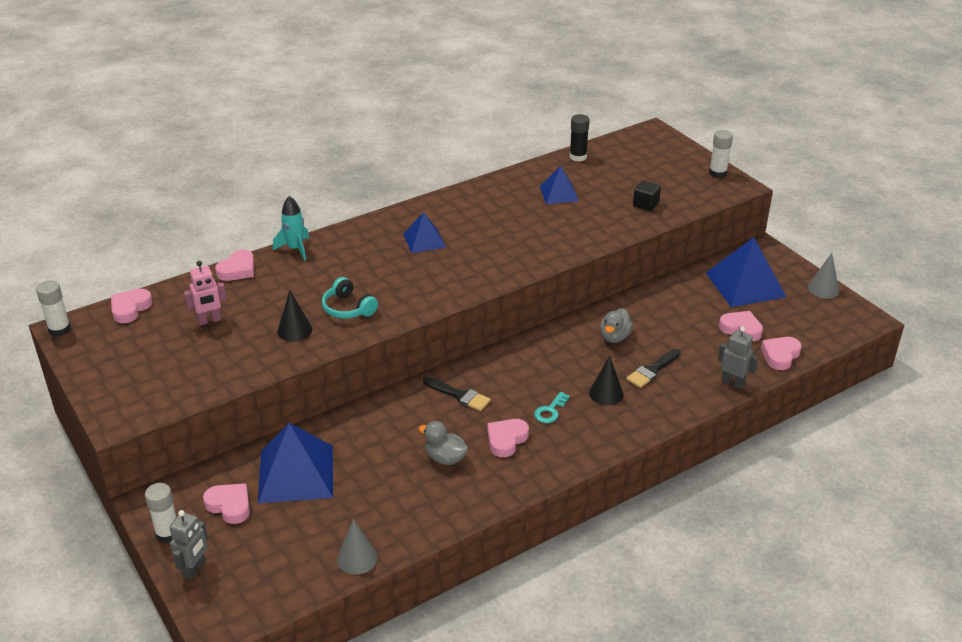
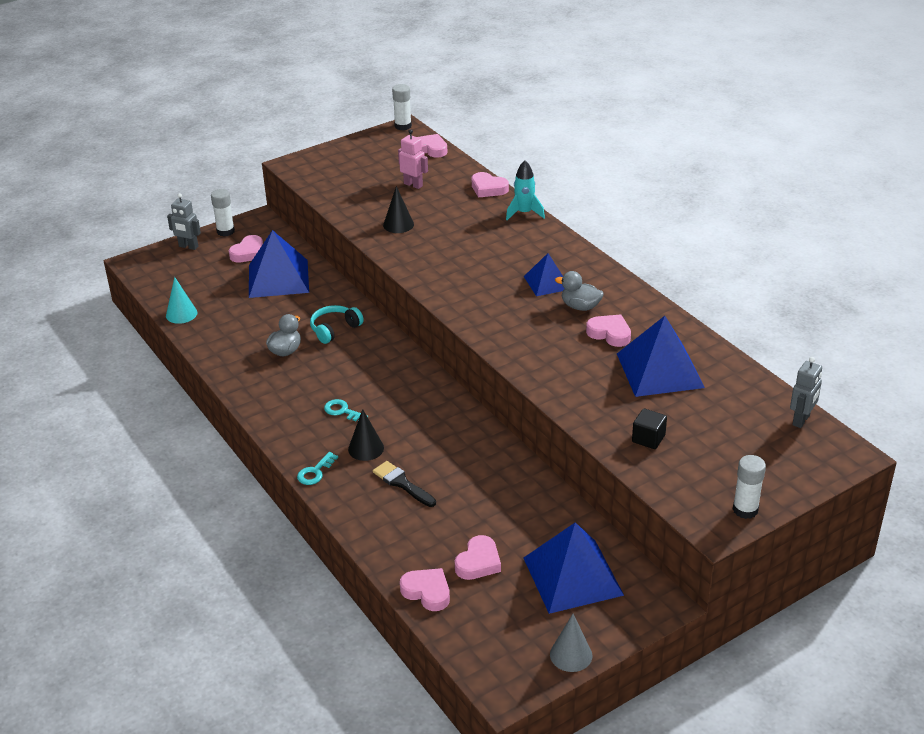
camera: 90 degrees right, 0 degrees up
pink robot [184,261,227,325] -> pink robot turned 150 degrees clockwise [398,129,428,189]
turquoise headphones [322,277,378,318] -> turquoise headphones moved to [310,305,364,344]
grey cone [337,519,377,575] -> turquoise cone [166,277,198,324]
black brush [423,377,491,411] -> none
pink heart [487,419,529,457] -> pink heart moved to [586,314,631,347]
blue pyramid [540,166,579,204] -> blue pyramid [617,316,705,397], size x1.73
black glue stick [569,114,590,162] -> none
grey duck [600,308,633,343] -> grey duck moved to [555,271,604,311]
grey robot [718,327,758,389] -> grey robot moved to [790,357,822,428]
none -> turquoise key [297,452,338,485]

